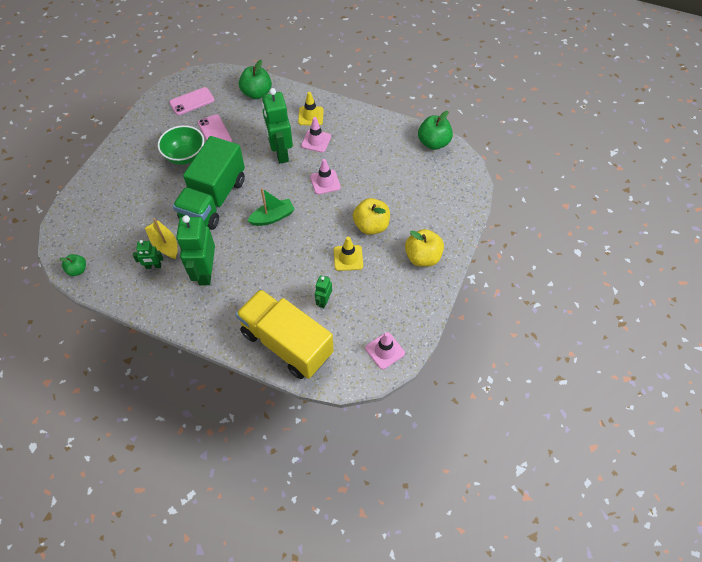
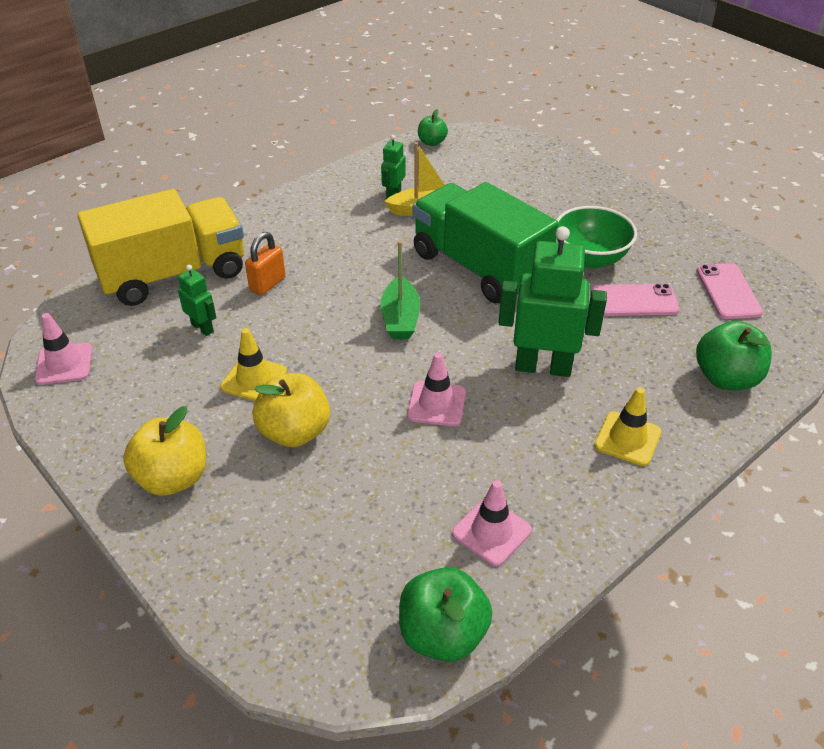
camera: 115 degrees right, 15 degrees down
green robot [176,215,215,285] -> none
pink traffic cone [301,117,331,153] -> pink traffic cone moved to [452,480,532,566]
none -> orange padlock [245,232,286,295]

